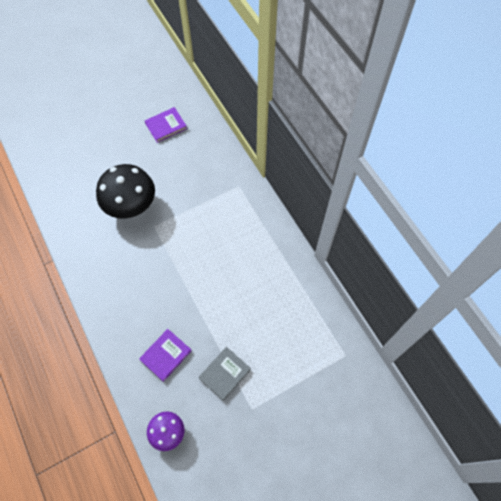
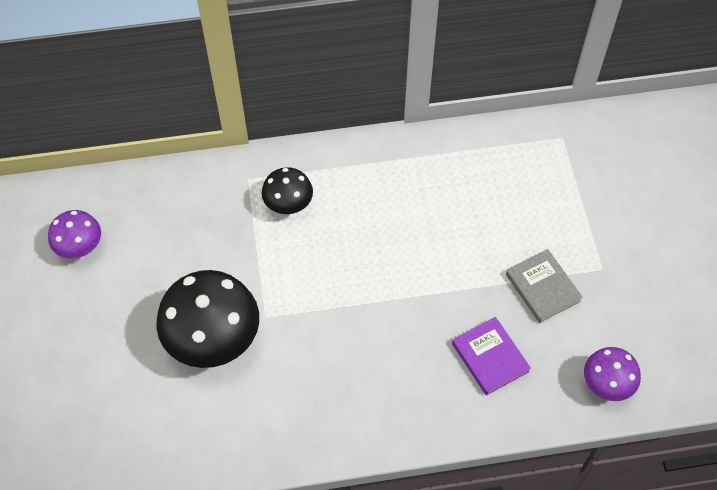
camera: 70 degrees left, 5 degrees down
purple book [145,107,187,143] -> purple mushroom [48,210,101,259]
none -> black mushroom [261,167,313,214]

